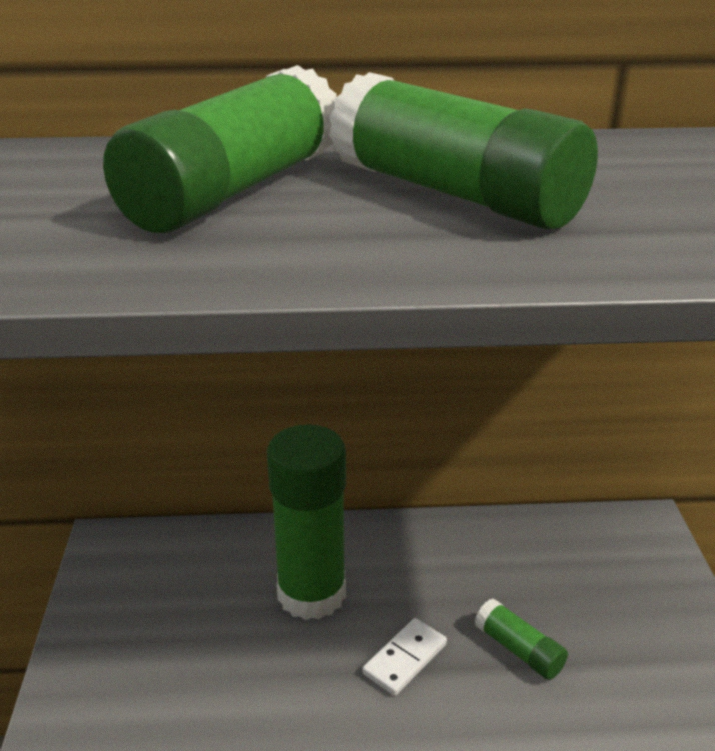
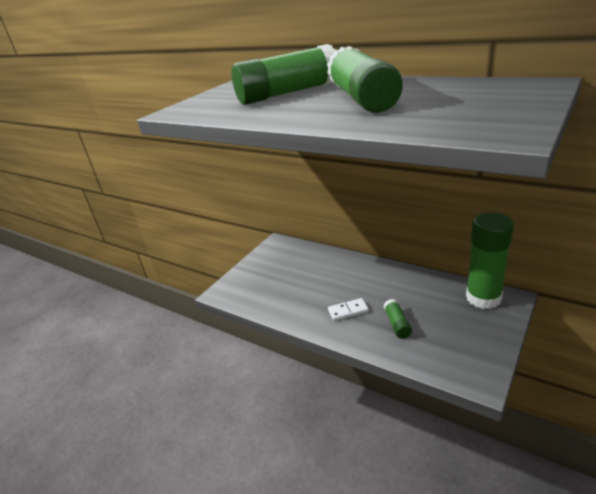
camera: 40 degrees right, 0 degrees up
green glue stick [267,424,346,620] -> green glue stick moved to [466,213,514,309]

